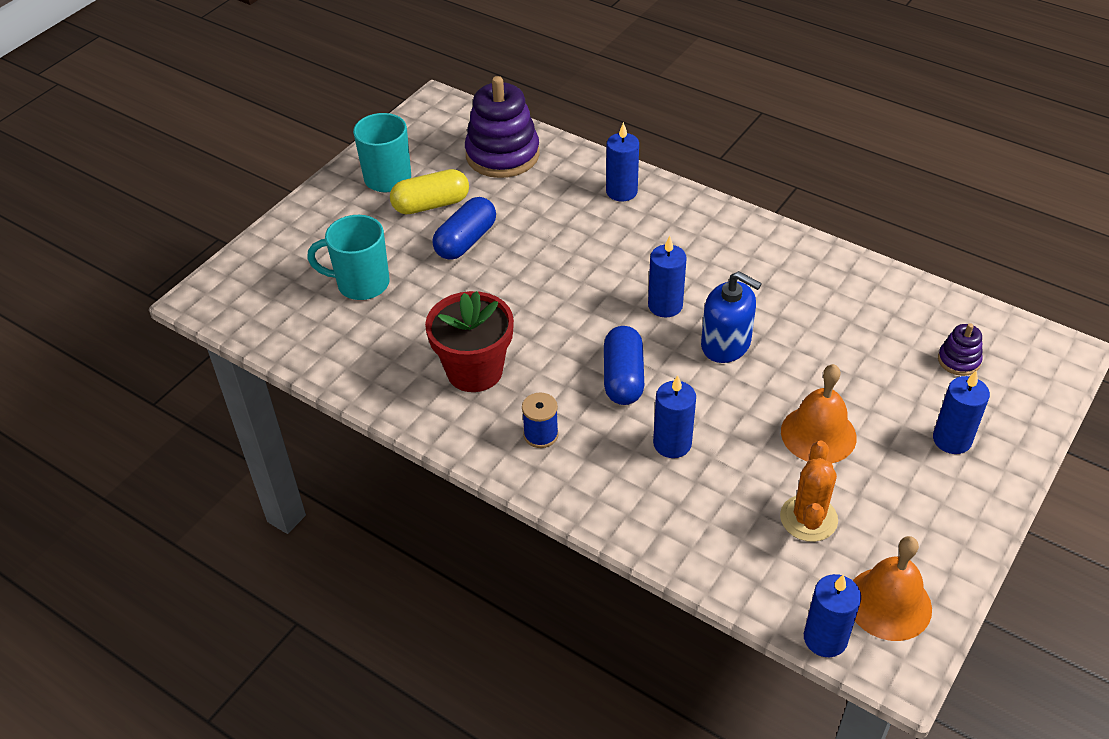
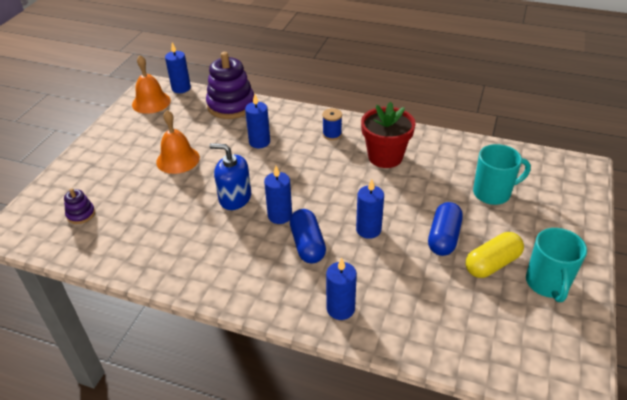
camera: 165 degrees right, 5 degrees down
purple stacking toy [465,76,540,178] -> purple stacking toy moved to [206,52,254,119]
blue capsule [604,326,644,405] -> blue capsule moved to [290,209,326,263]
orange cactus [780,440,838,542] -> none
blue candle [933,370,990,454] -> blue candle moved to [356,179,384,239]

